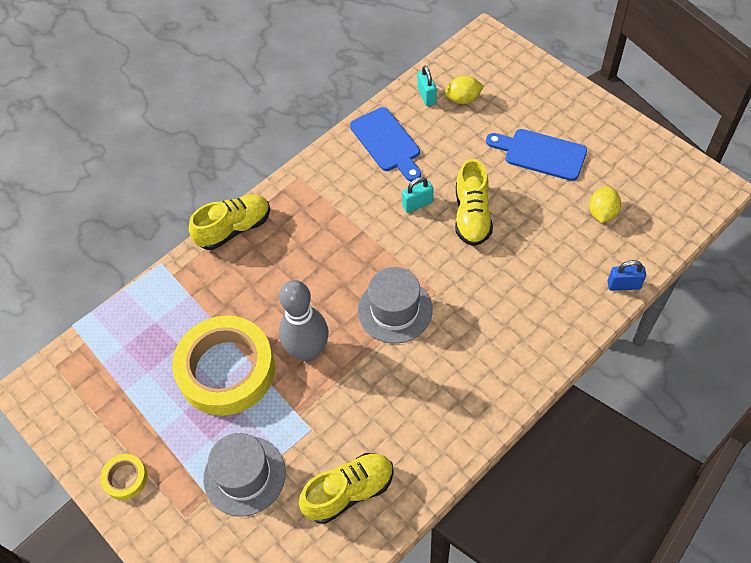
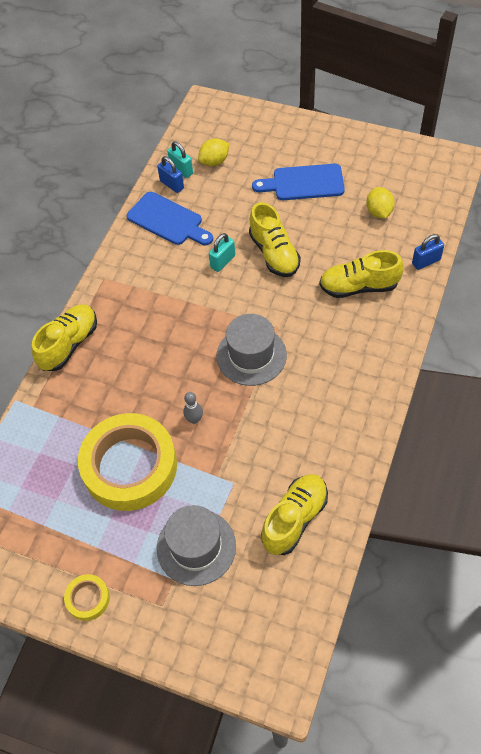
camera: 25 degrees left, 0 degrees up
grey bowling pin [279,280,329,361] -> grey bowling pin [183,392,203,424], size x0.42
none -> blue padlock [157,156,184,193]
none -> yellow shoe [319,250,404,298]

